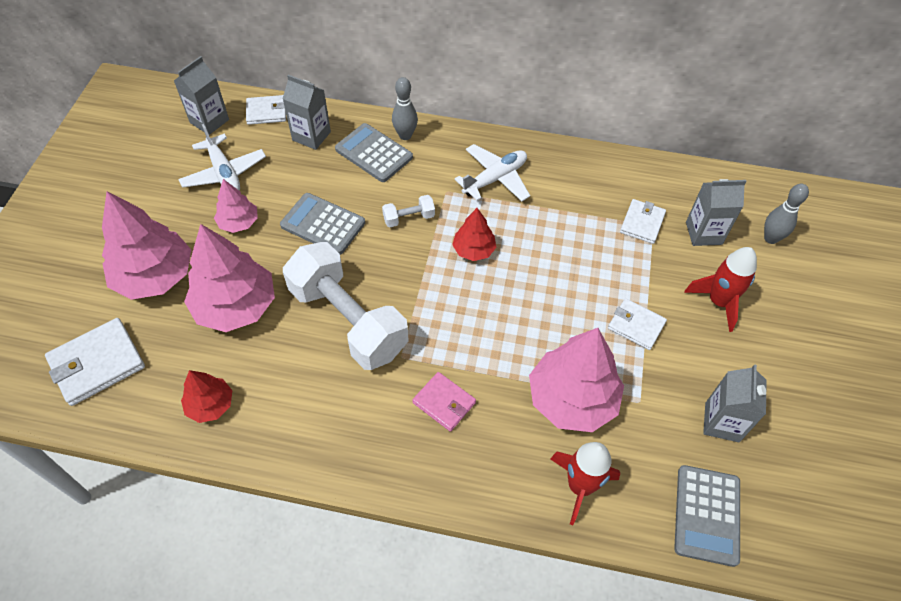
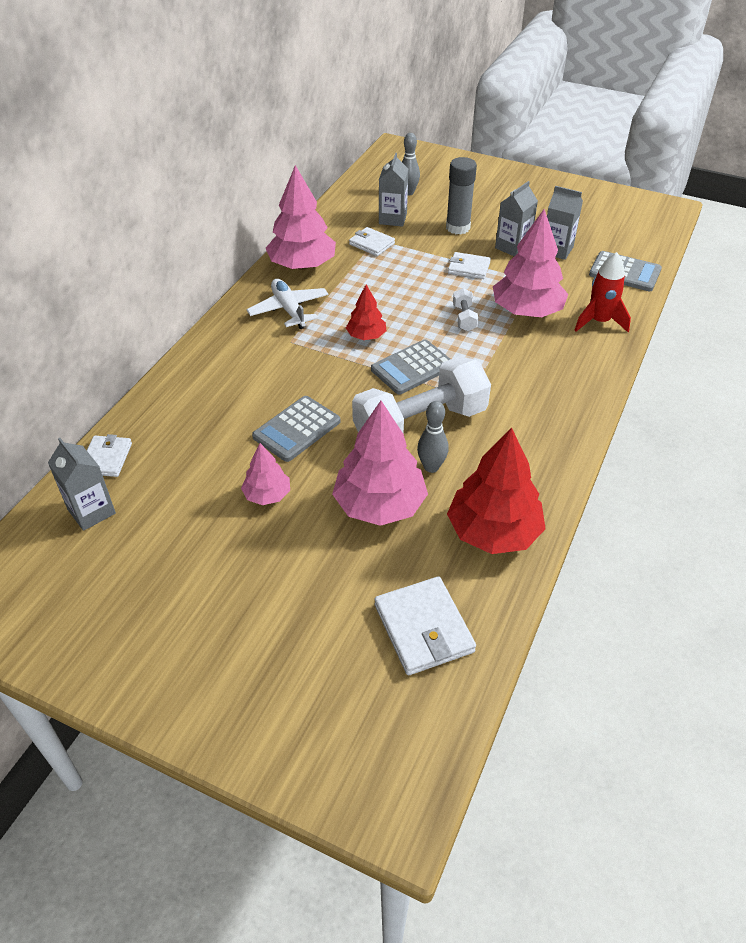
camera: 75 degrees left, 10 degrees down
pink tree [102,191,191,300] -> pink tree moved to [266,165,336,270]
white plane [178,124,266,191] -> none
red tree [181,370,232,423] -> red tree [447,428,546,554], size x1.88
grey carton [282,75,331,150] -> grey carton moved to [495,181,538,256]
grey calculator [335,123,413,182] -> grey calculator moved to [371,339,450,395]
white dumbbell [382,195,435,227] -> white dumbbell moved to [453,288,479,331]
grey bowling pin [392,77,418,140] -> grey bowling pin moved to [417,401,449,473]
pink wallet [412,372,476,432] -> none
white wallet [608,298,667,350] -> white wallet turned 60 degrees clockwise [448,252,491,279]
red rocket [684,247,757,332] -> grey glue stick [446,157,477,235]

